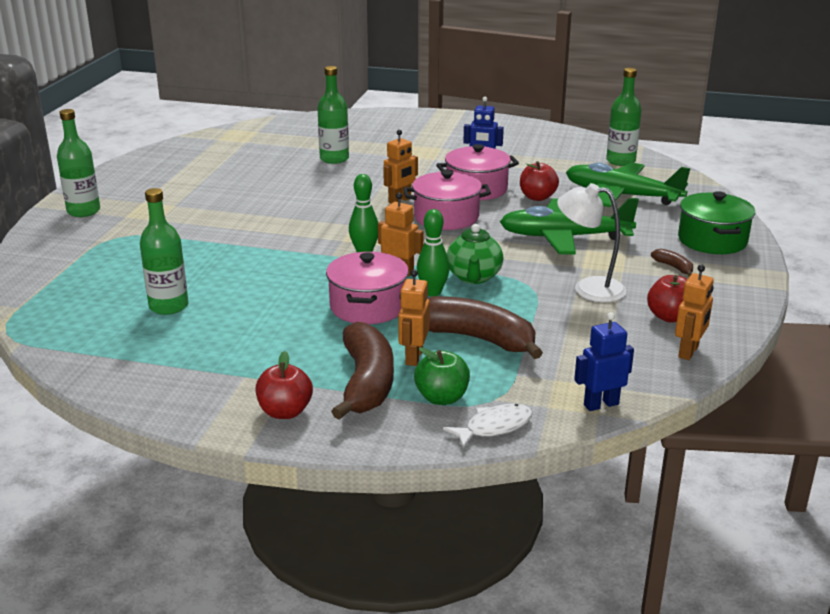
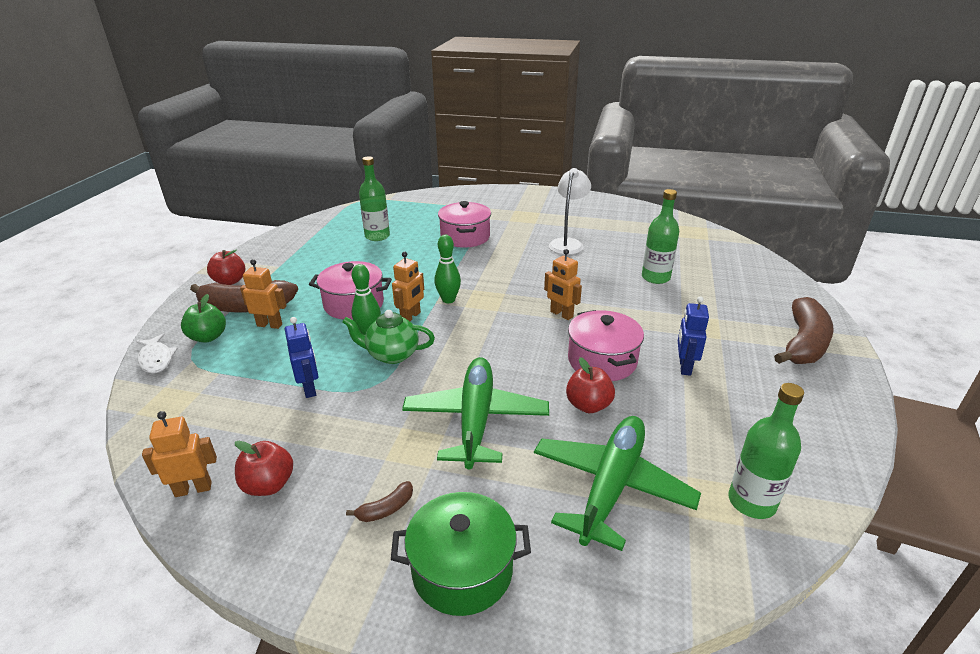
camera: 90 degrees right, 5 degrees up
green bottle [57,109,100,217] -> none
pink pot [403,170,491,230] -> pink pot moved to [438,201,491,248]
brown banana [427,296,543,359] -> brown banana moved to [774,297,834,364]
white lamp [557,183,626,302] -> white lamp moved to [549,168,591,255]
blue robot [574,312,634,411] -> blue robot moved to [285,317,319,398]
orange robot [675,265,714,360] -> orange robot turned 135 degrees clockwise [142,411,217,497]

